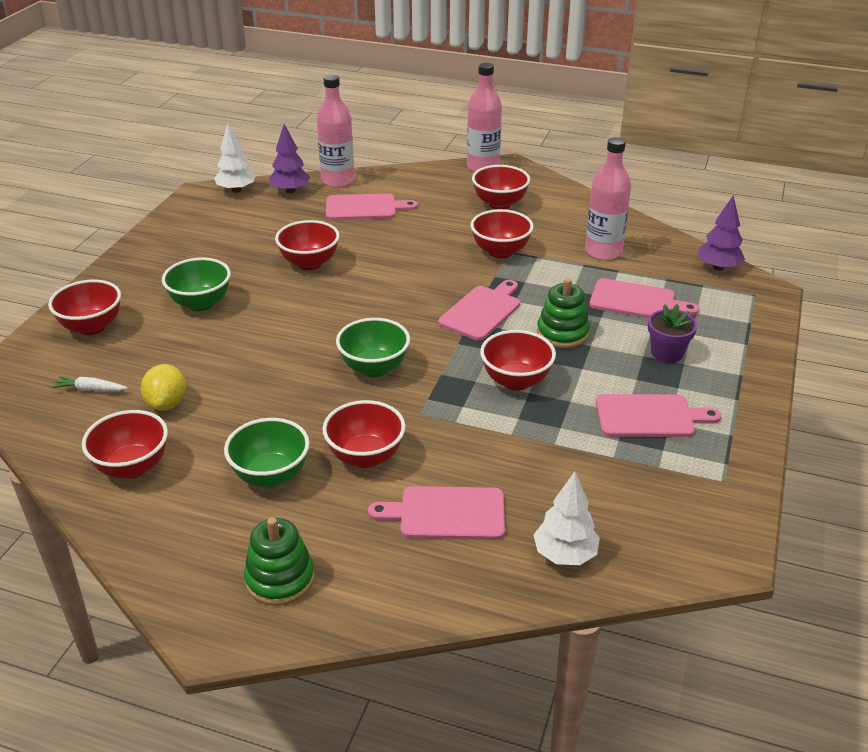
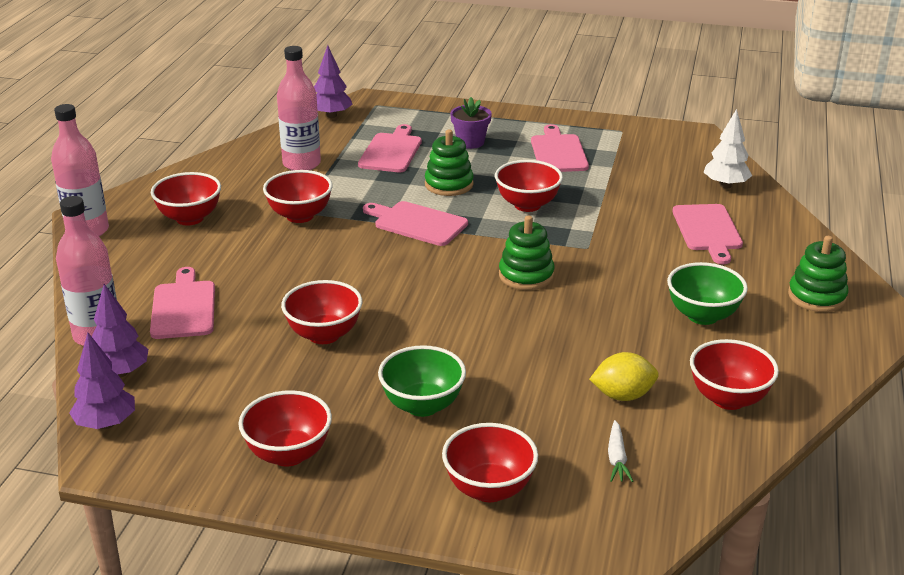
camera: 95 degrees left, 5 degrees down
white tree [214,123,256,193] -> purple tree [69,333,135,429]
red bowl [322,400,405,468] -> red bowl moved to [238,390,332,467]
green bowl [336,318,410,377] -> green stacking toy [499,216,555,290]

